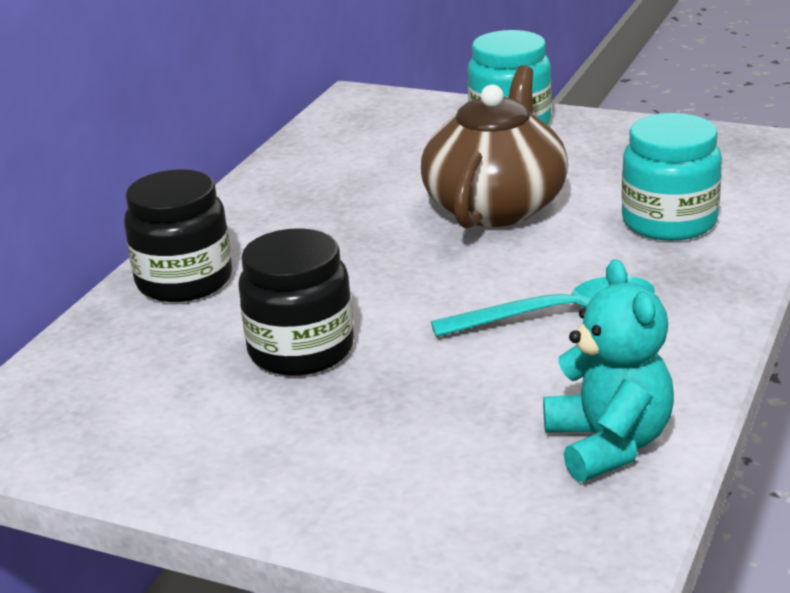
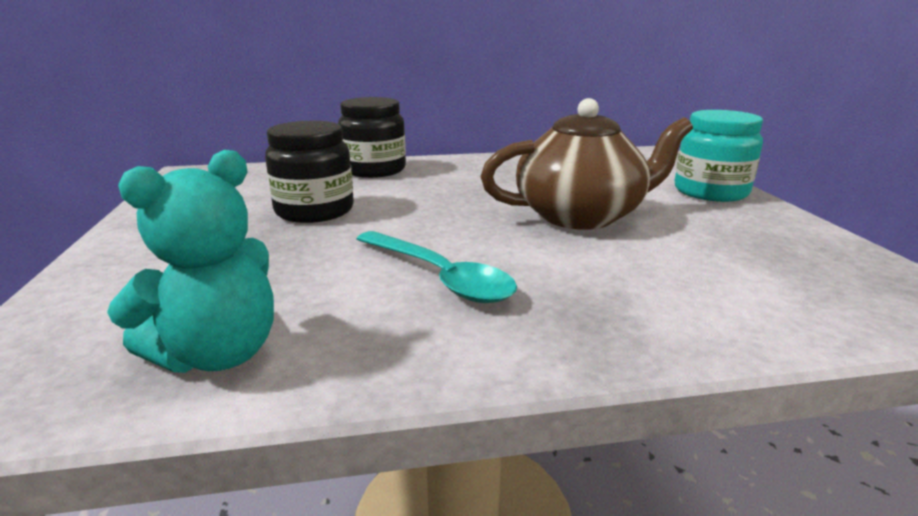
camera: 55 degrees right, 5 degrees down
turquoise jar [621,113,722,241] -> none

